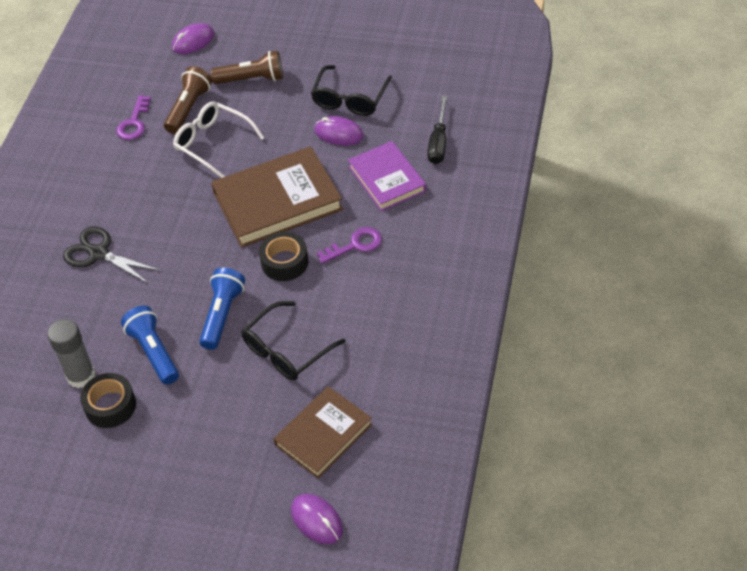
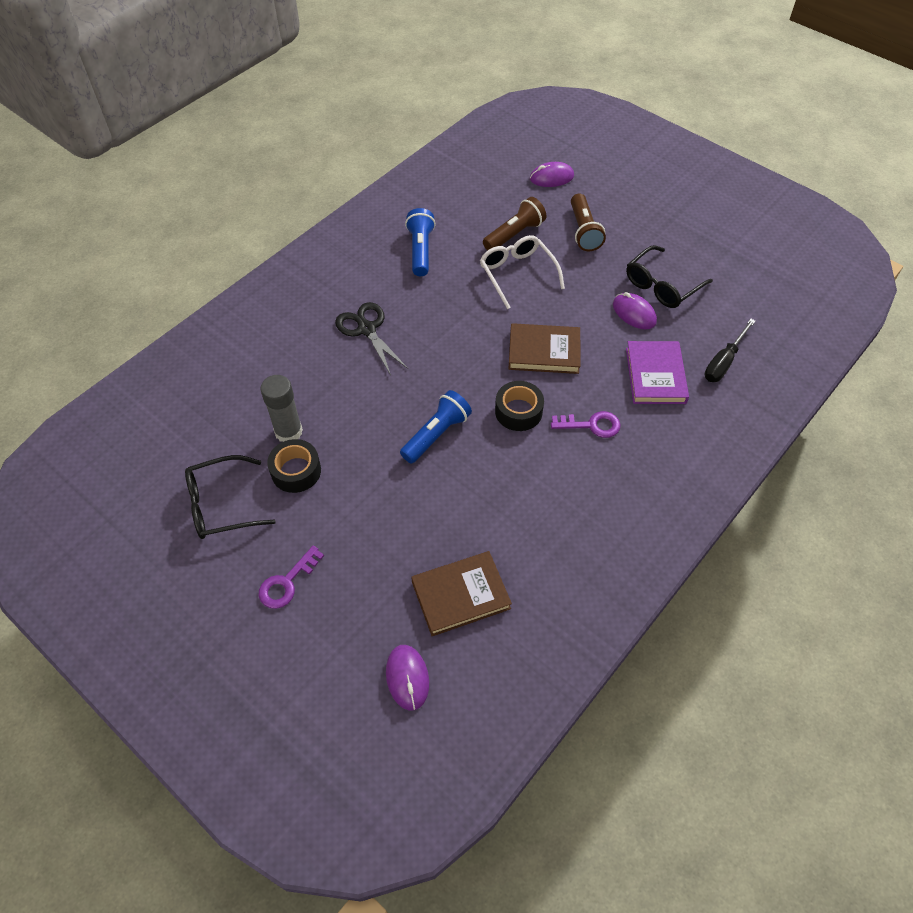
camera: 25 degrees right, 5 degrees up
purple key [116,95,151,140] -> purple key moved to [259,545,324,609]
blue flashlight [121,306,179,385] -> blue flashlight moved to [405,208,435,276]
brown flashlight [211,50,283,84] -> brown flashlight turned 60 degrees clockwise [571,193,606,251]
brown book [211,146,343,248] -> brown book [508,323,580,374], size x0.64
black glasses [242,301,345,380] -> black glasses moved to [185,455,276,539]

